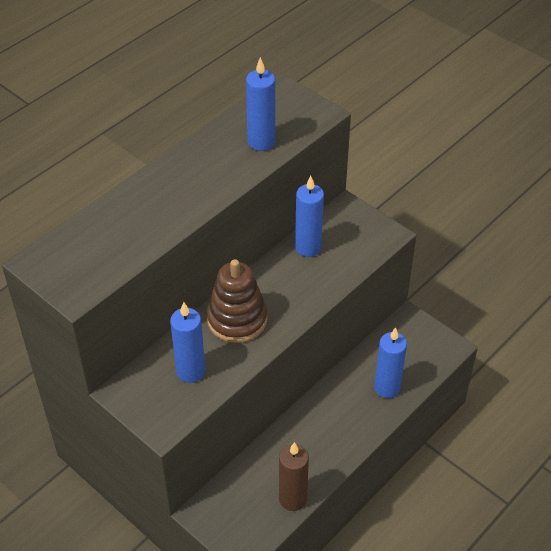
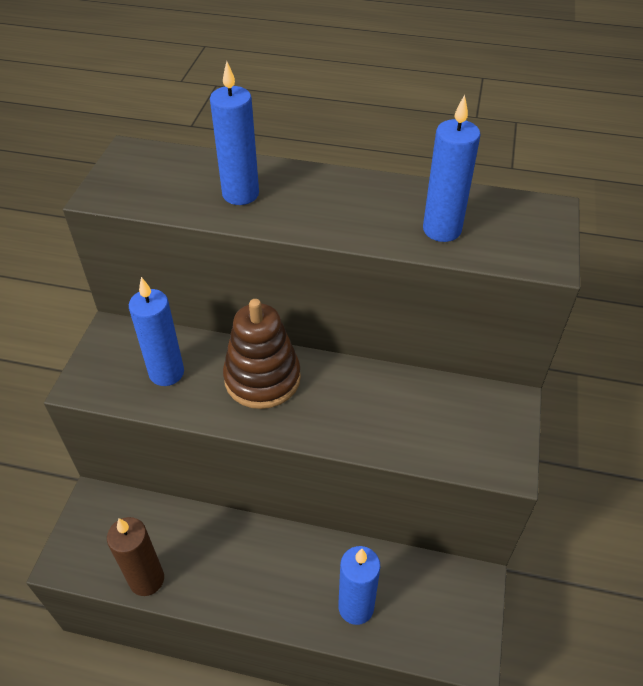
camera: 60 degrees right, 0 degrees up
blue candle [295,176,324,257] -> blue candle moved to [210,61,259,205]

